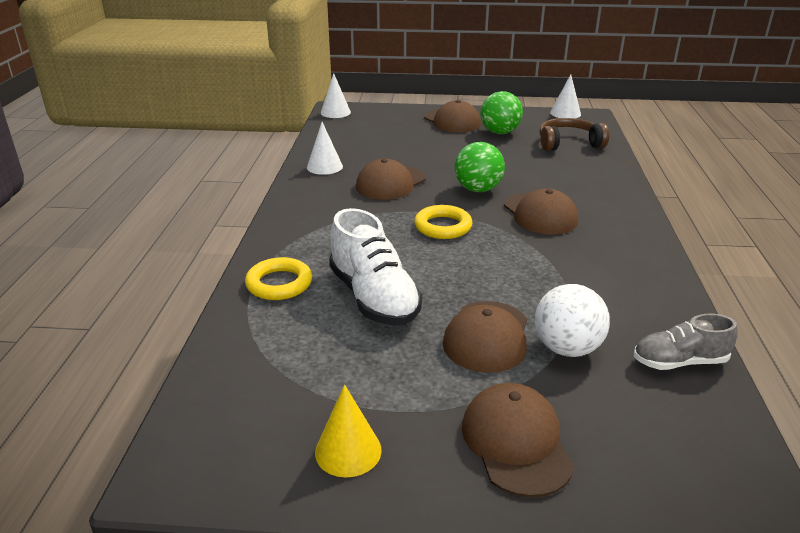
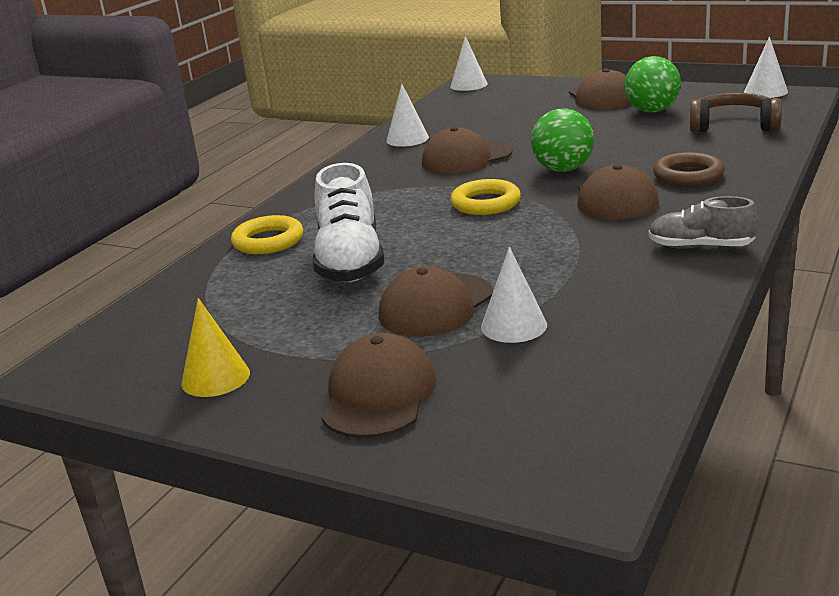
camera: 25 degrees right, 5 degrees down
white ball [535,284,610,357] -> white cone [481,247,547,343]
grey shoe [634,314,738,370] -> grey shoe moved to [649,196,758,249]
none -> brown ring [653,152,725,187]

